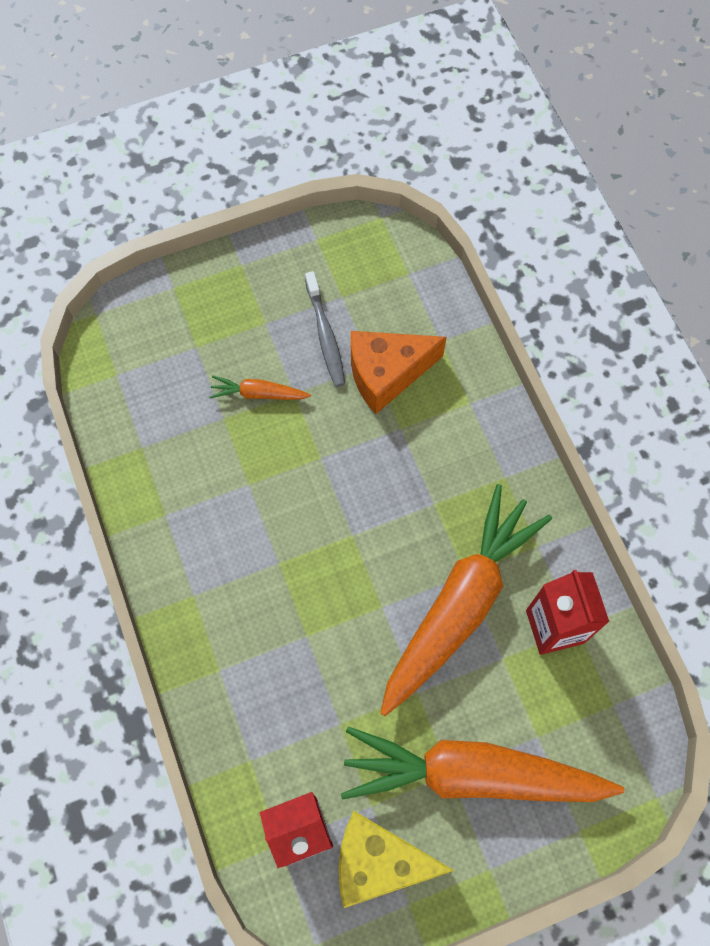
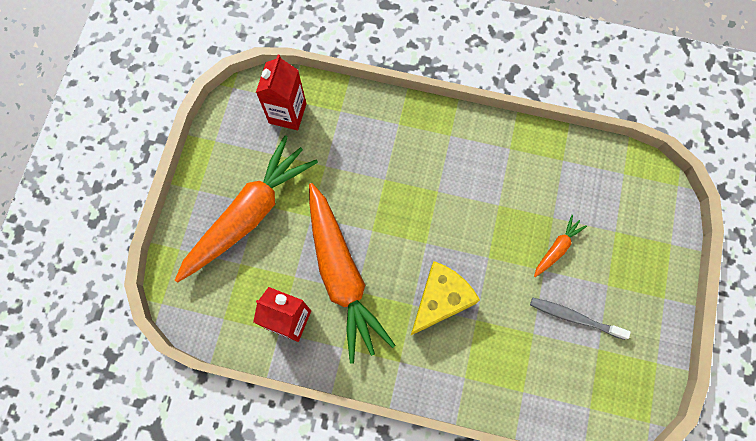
camera: 125 degrees right, 5 degrees up
yellow cheese [339,811,454,908] -> yellow cheese moved to [410,261,480,336]
orange cheese [351,331,447,414] -> none

